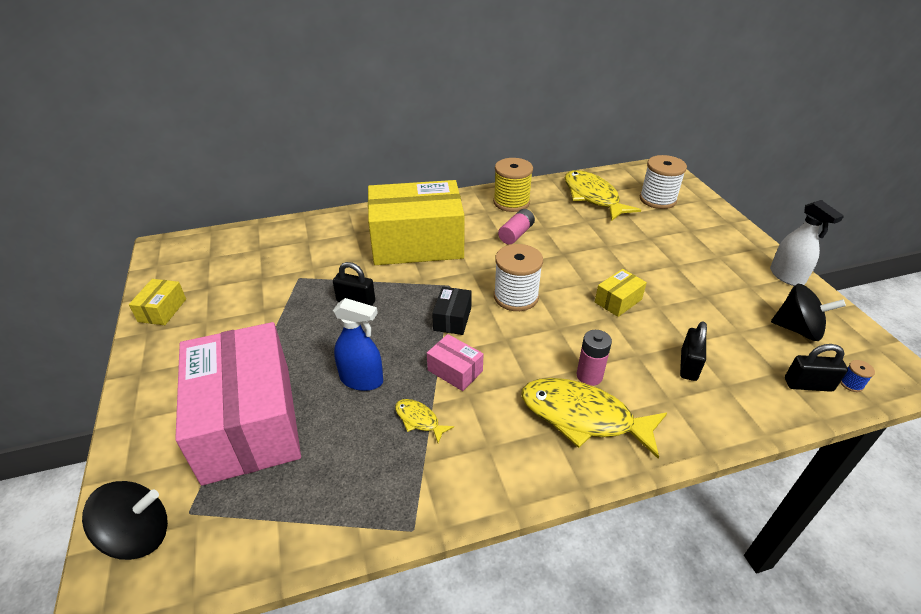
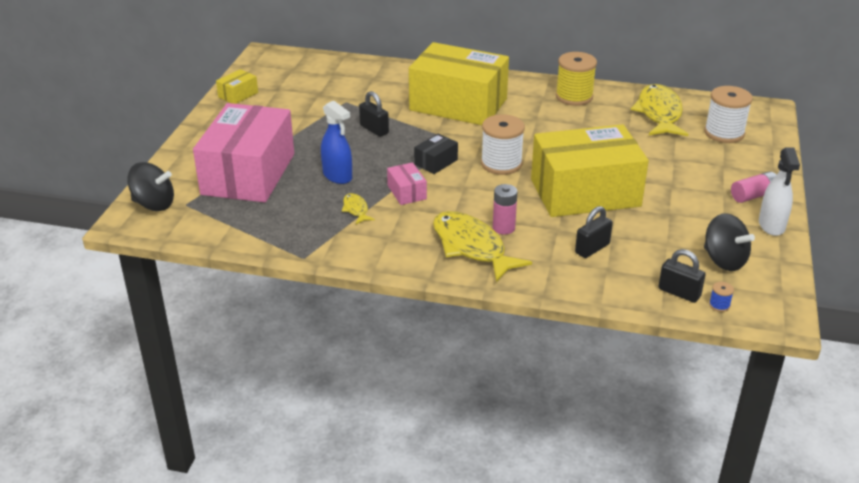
camera: 30 degrees right, 5 degrees down
pink battery [498,209,535,245] -> pink battery moved to [731,171,776,203]
yellow box [595,269,647,317] -> yellow box [531,124,649,217], size x2.50

